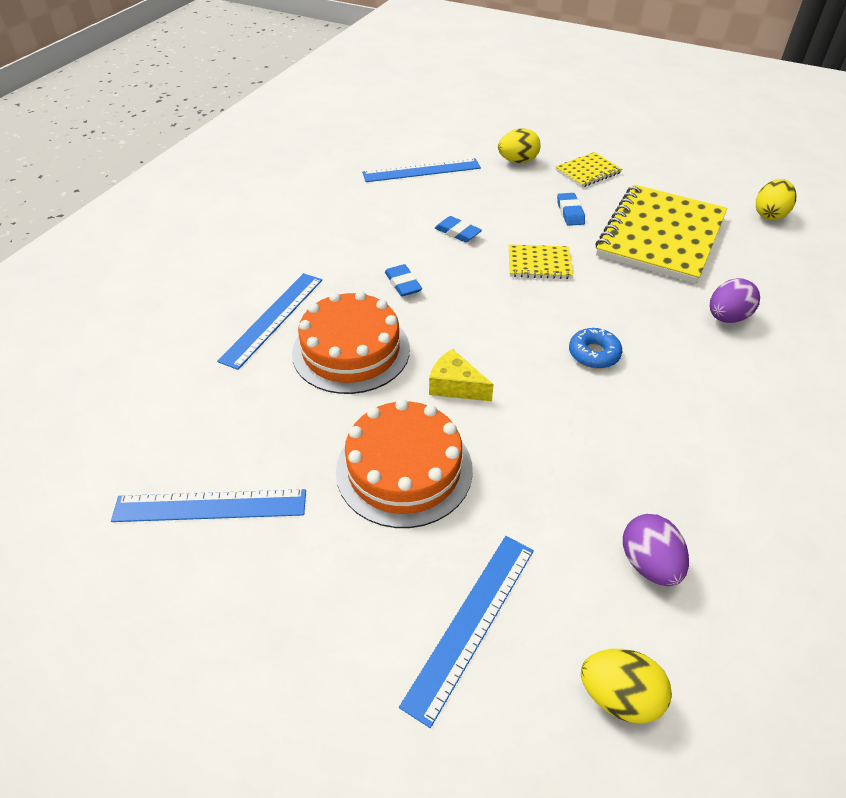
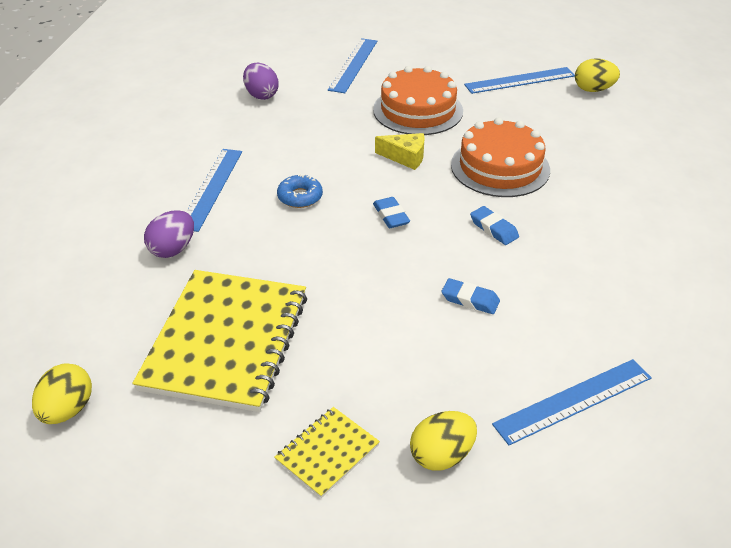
camera: 165 degrees right, 5 degrees down
blue ruler [217,273,322,370] -> blue ruler moved to [186,149,242,232]
yellow notebook [509,244,573,279] -> none
blue eraser [557,193,585,226] -> blue eraser moved to [373,197,410,228]
yellow egg [581,649,672,724] -> yellow egg moved to [575,58,620,92]

